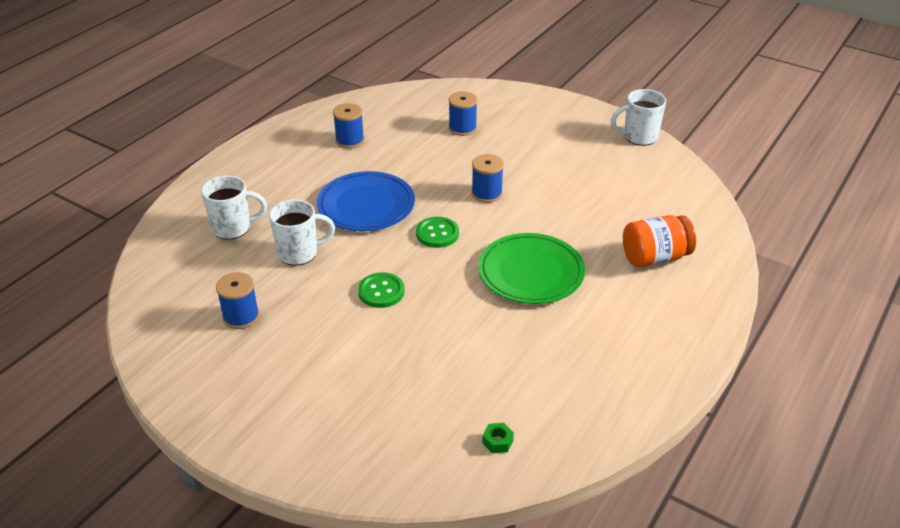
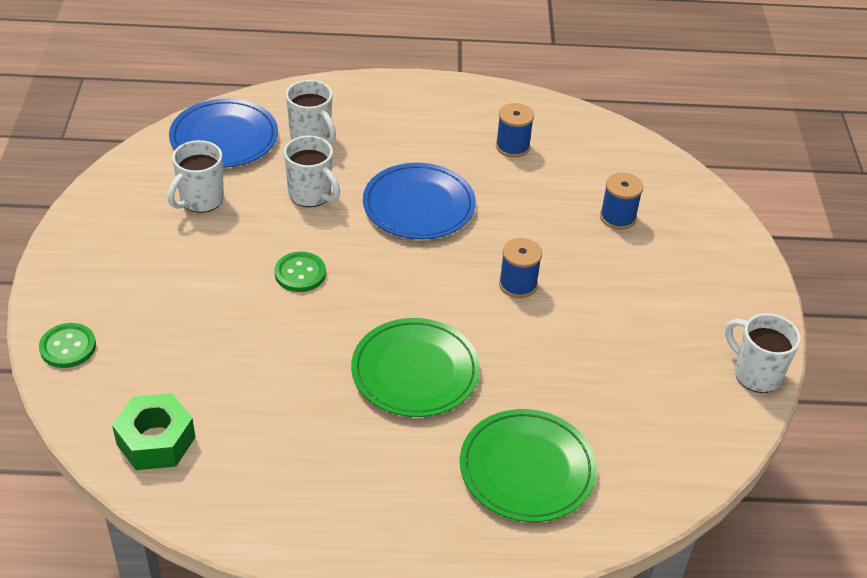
camera: 55 degrees right, 5 degrees up
blue spool [216,272,260,329] -> white mug [167,140,224,213]
green button [416,217,459,248] -> green button moved to [39,323,96,368]
green nut [482,423,514,453] -> green nut [112,393,196,470], size x2.34
orange jar [623,215,696,267] -> green plate [460,409,597,522]
none -> blue plate [169,99,278,168]

